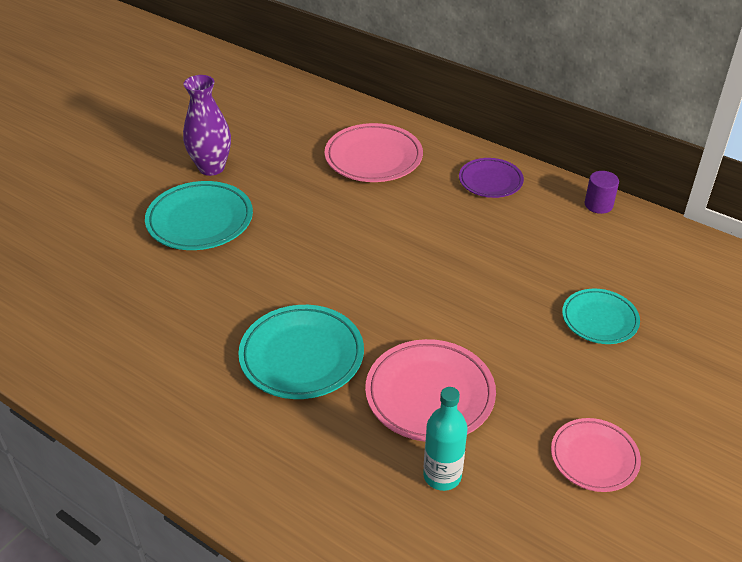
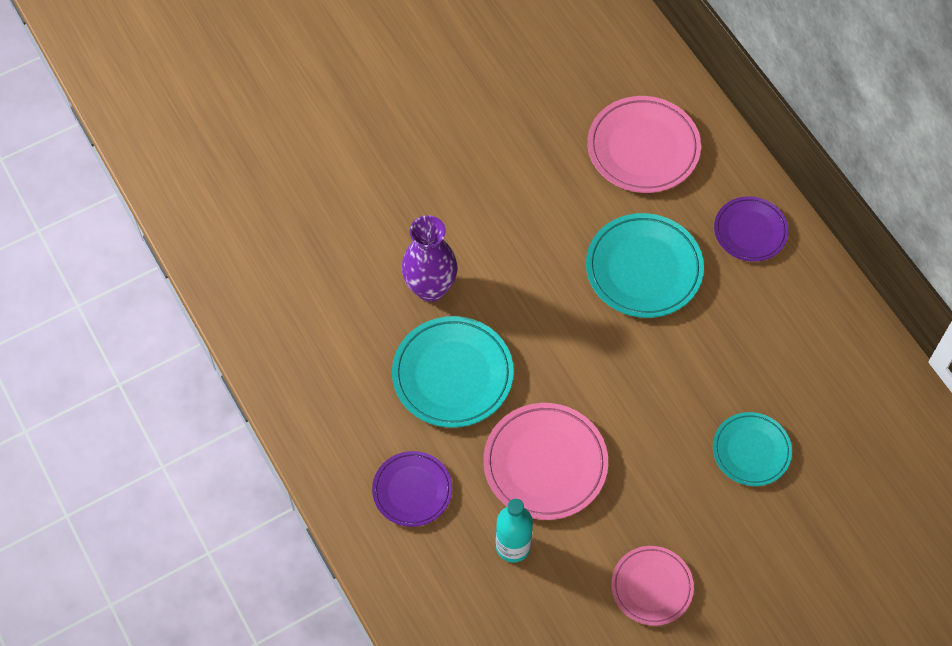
camera: 25 degrees right, 20 degrees up
turquoise plate [145,181,253,250] -> turquoise plate moved to [586,213,704,318]
purple vase [183,75,231,176] -> purple vase moved to [402,215,458,302]
purple cylinder [585,171,619,214] -> none
none -> purple plate [372,451,452,527]

